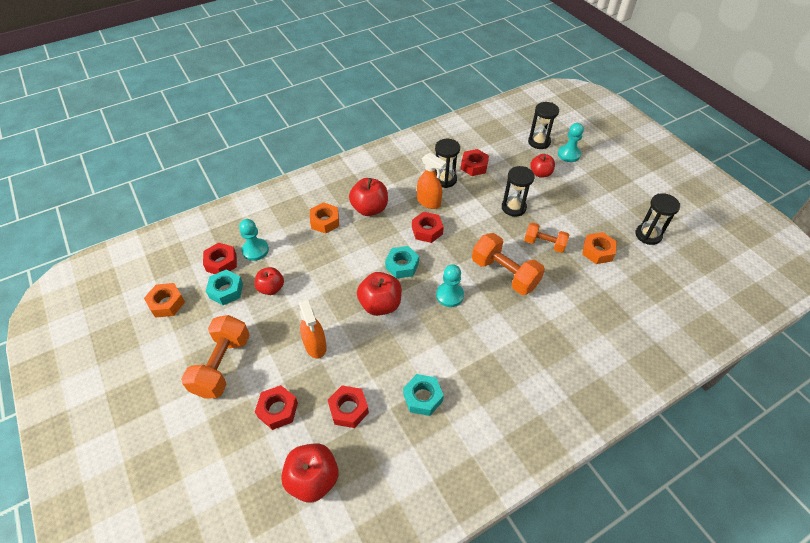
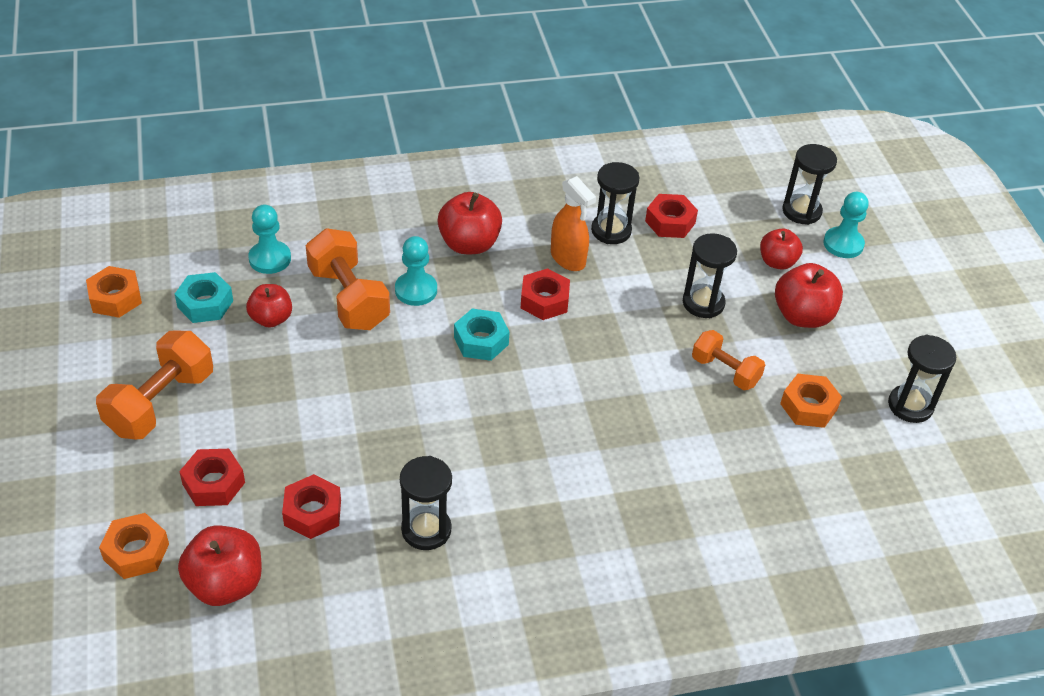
camera: 15 degrees right, 5 degrees down
red nut [203,243,237,274] -> none
orange spray bottle [299,299,327,359] -> none
orange nut [310,202,339,234] -> orange nut moved to [99,513,169,579]
red apple [357,272,402,316] -> red apple moved to [775,263,843,328]
turquoise nut [403,374,444,416] -> black hourglass [400,456,452,550]
turquoise pawn [436,264,464,307] -> turquoise pawn moved to [395,236,437,306]
orange dumbbell [472,233,545,295] -> orange dumbbell moved to [306,228,390,330]

